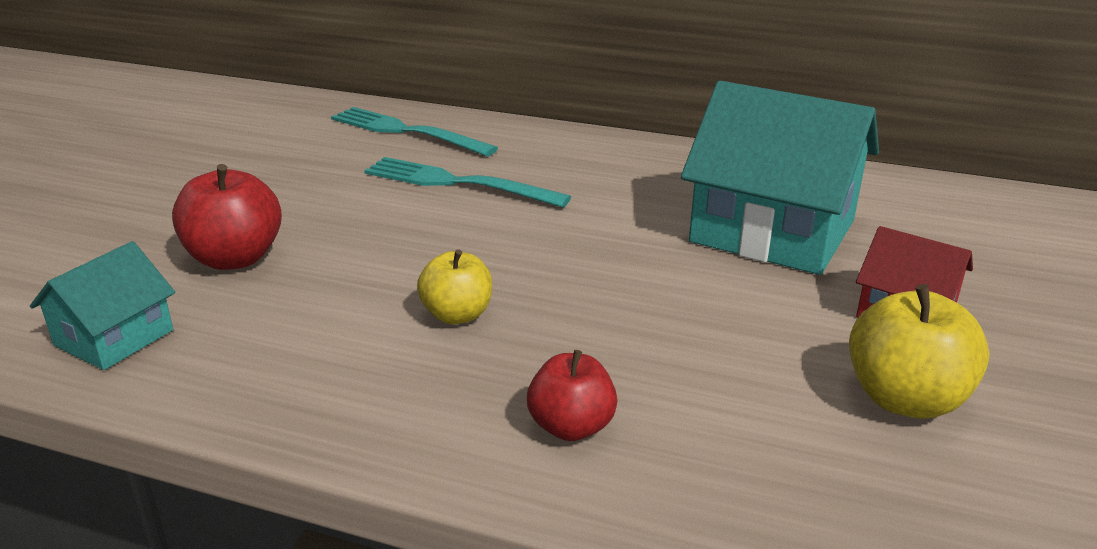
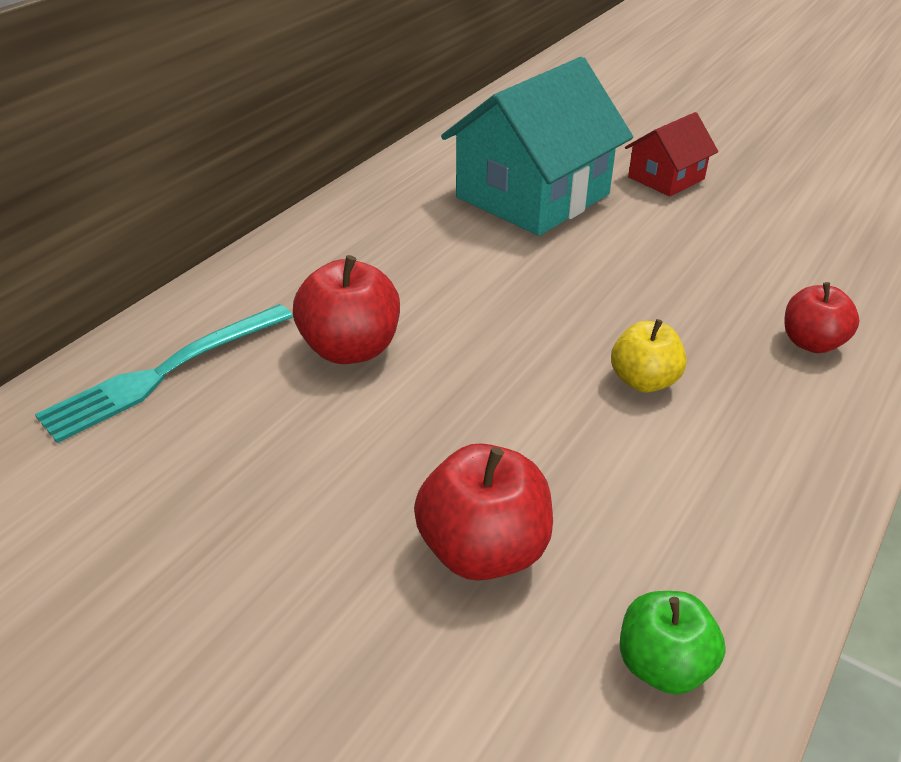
camera: 75 degrees left, 10 degrees up
turquoise house [30,241,175,370] -> green apple [620,591,726,695]
turquoise fork [364,157,571,208] -> red apple [293,255,400,364]
yellow apple [849,284,990,419] -> none

